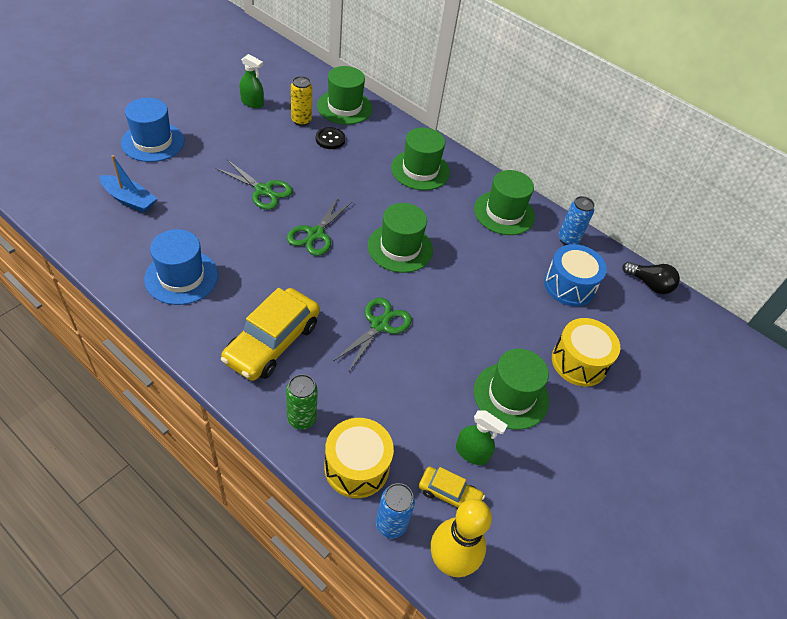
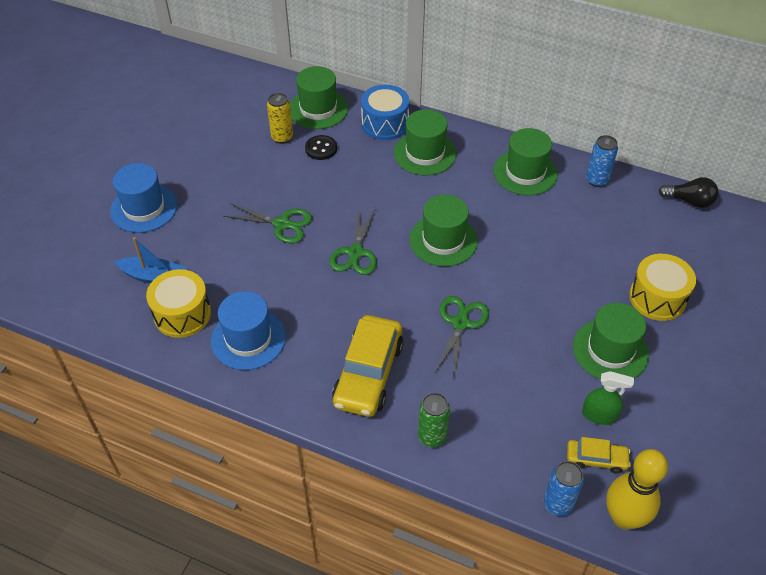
camera: 10 degrees left, 0 degrees up
green spray bottle [240,54,264,108] -> none
yellow drum [324,418,394,498] -> yellow drum moved to [146,269,211,338]
blue drum [544,244,607,306] -> blue drum moved to [361,85,409,140]

